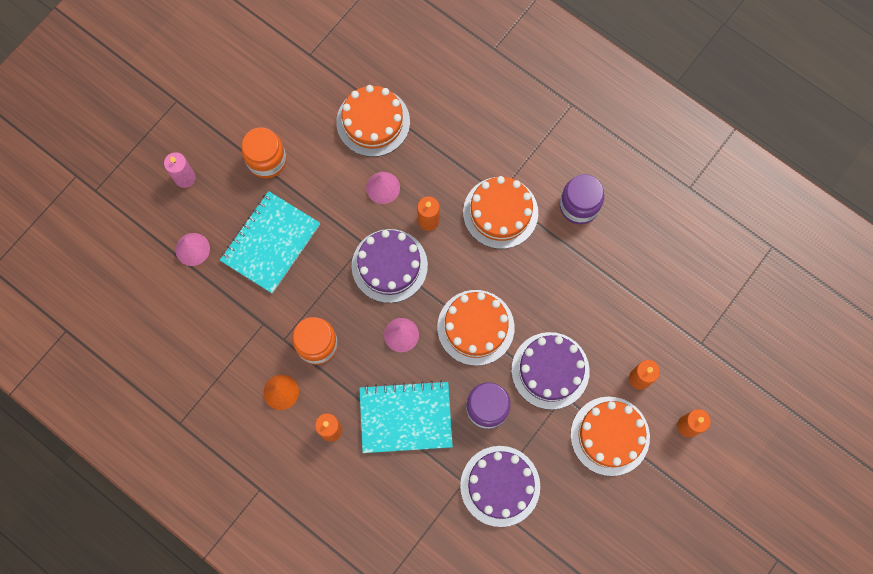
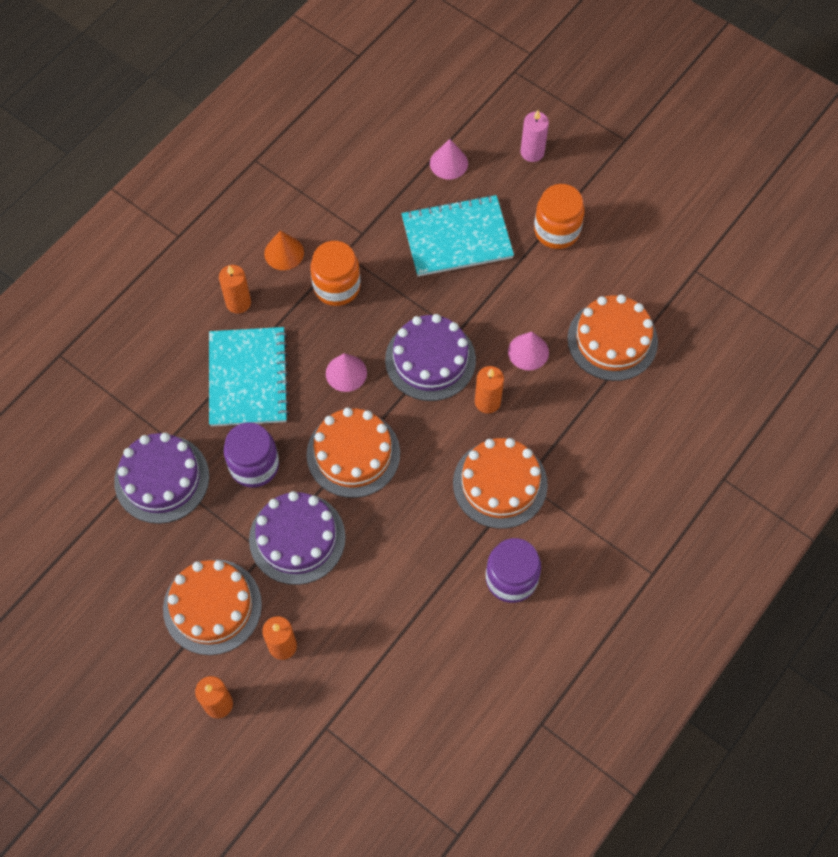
camera: 90 degrees right, 10 degrees down
turquoise notebook [220,191,320,294] -> turquoise notebook turned 45 degrees counterclockwise [401,195,514,276]

